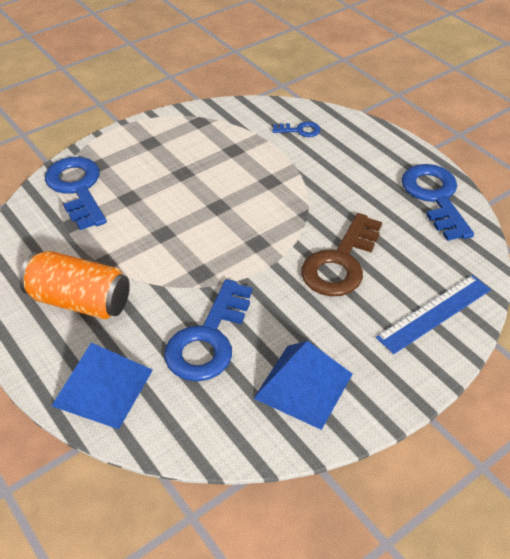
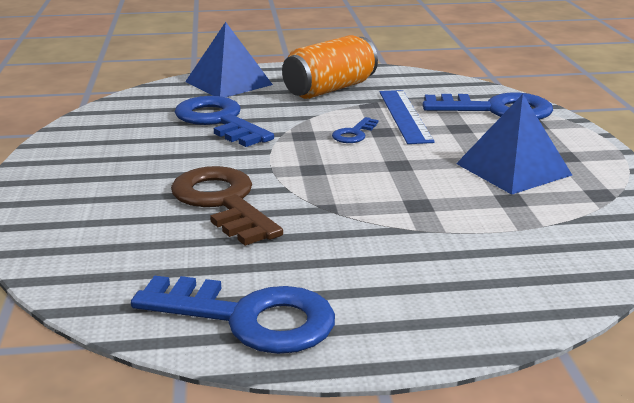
camera: 120 degrees right, 20 degrees down
blue pyramid [253,341,353,430] -> blue pyramid moved to [456,94,572,195]
blue key [272,122,321,137] -> blue key moved to [332,117,378,143]
blue ruler [376,275,491,354] -> blue ruler moved to [379,90,435,144]

